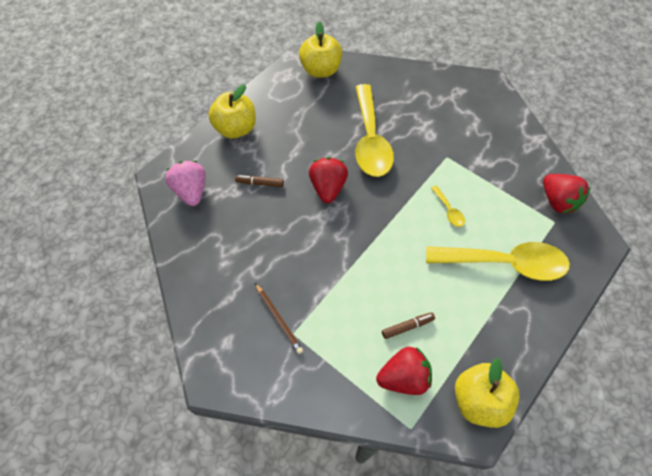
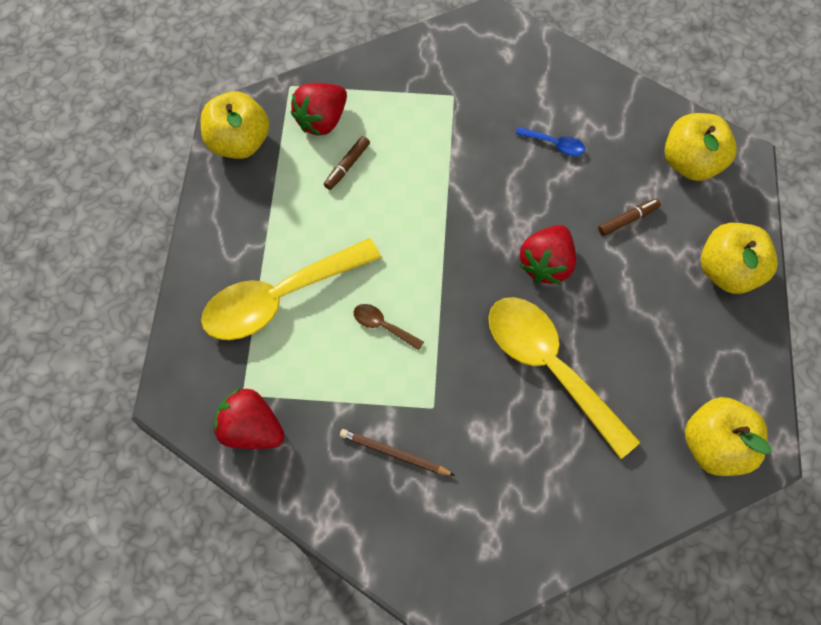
camera: 145 degrees right, 5 degrees up
pink strawberry [166,160,206,206] -> yellow apple [665,113,737,181]
brown pencil [255,283,303,354] -> brown pencil moved to [340,429,455,476]
red strawberry [309,157,348,203] -> red strawberry turned 60 degrees clockwise [519,225,576,284]
yellow spoon [431,185,465,227] -> brown spoon [353,304,424,350]
none -> blue spoon [516,127,585,156]

